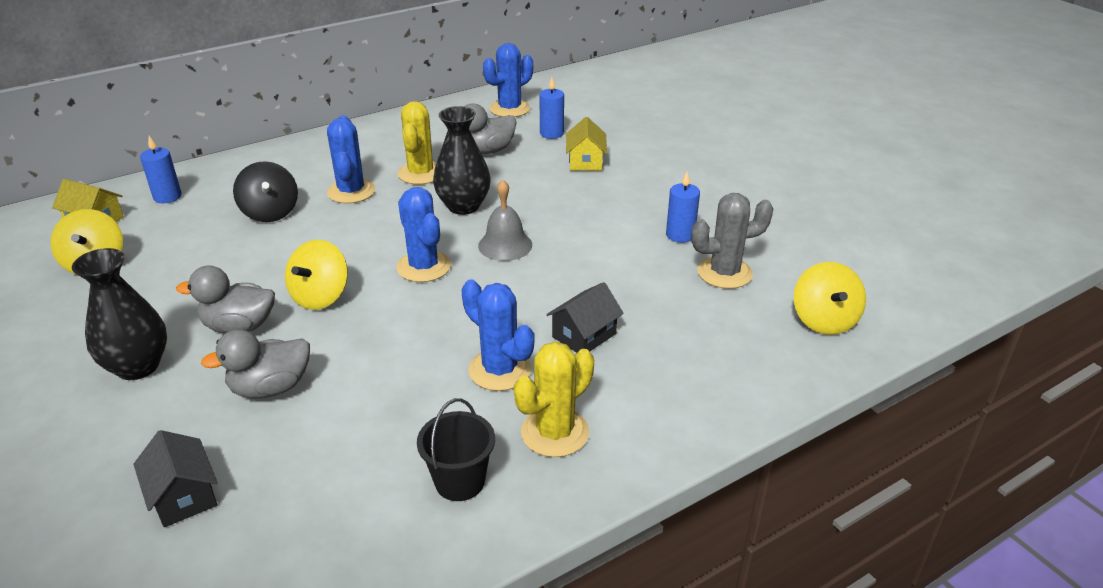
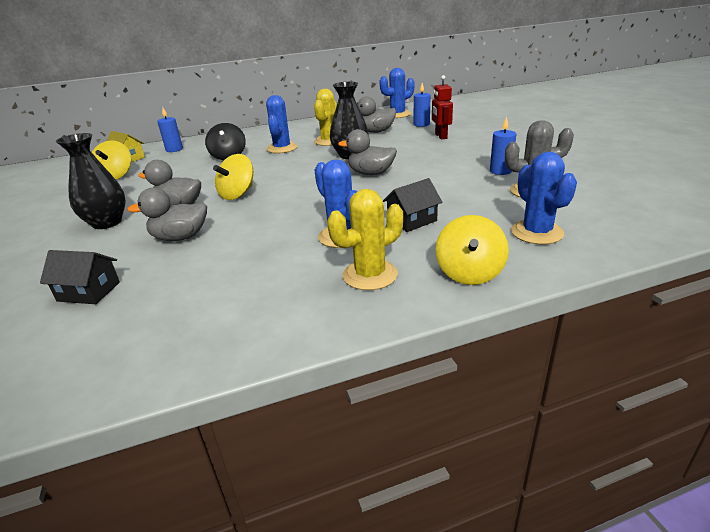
camera: 15 degrees right, 5 degrees down
black house [133,430,218,527] -> black house turned 60 degrees counterclockwise [40,250,120,304]
blue cactus [397,187,451,282] -> blue cactus moved to [511,152,577,244]
black bucket [417,398,495,501] -> none
grey bell [478,180,532,261] -> grey duck [338,129,397,175]
yellow house [566,117,607,171] -> red robot [432,75,453,139]
yellow spinning top [794,262,866,335] -> yellow spinning top moved to [436,215,509,285]

